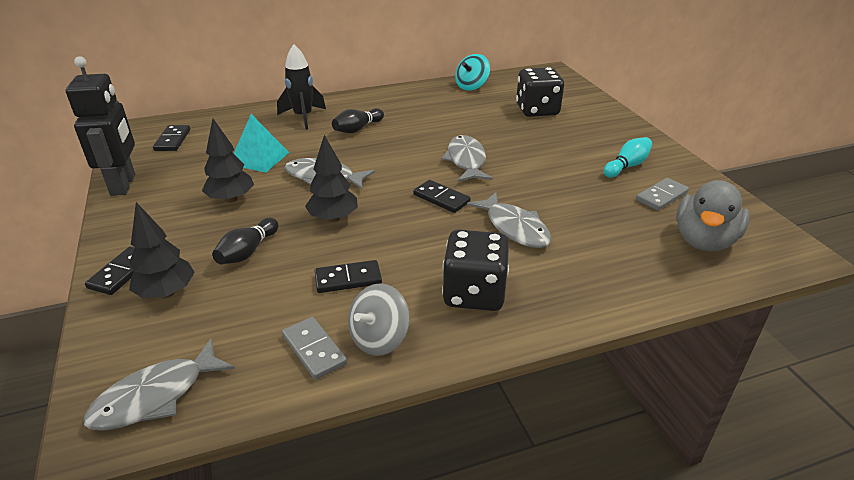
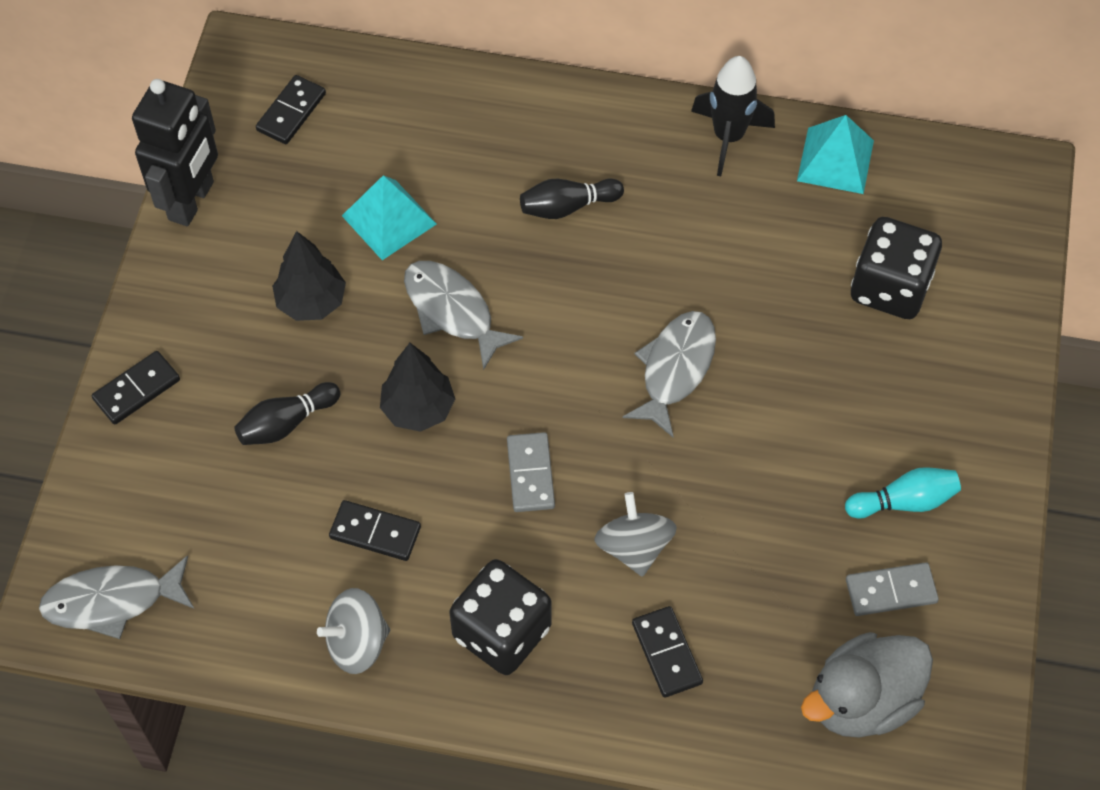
camera: 30 degrees right, 25 degrees up
black tree [129,202,195,298] -> none
black rocket [277,44,326,130] -> black rocket moved to [691,56,775,176]
grey domino [282,317,347,380] -> grey domino moved to [507,432,555,512]
black domino [413,180,471,213] -> black domino moved to [632,606,703,698]
turquoise spinning top [455,54,490,91] -> turquoise pyramid [797,115,874,194]
grey fish [467,192,552,248] -> grey spinning top [594,492,677,577]

